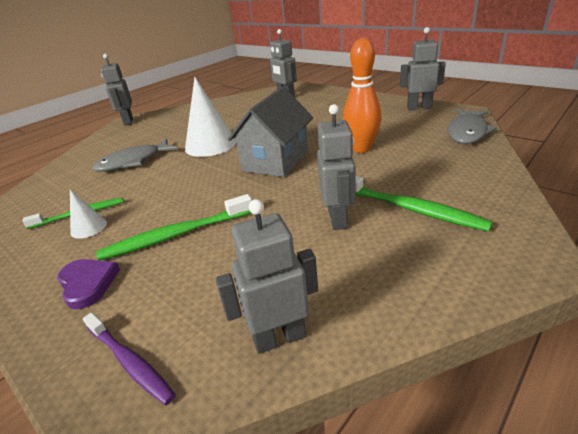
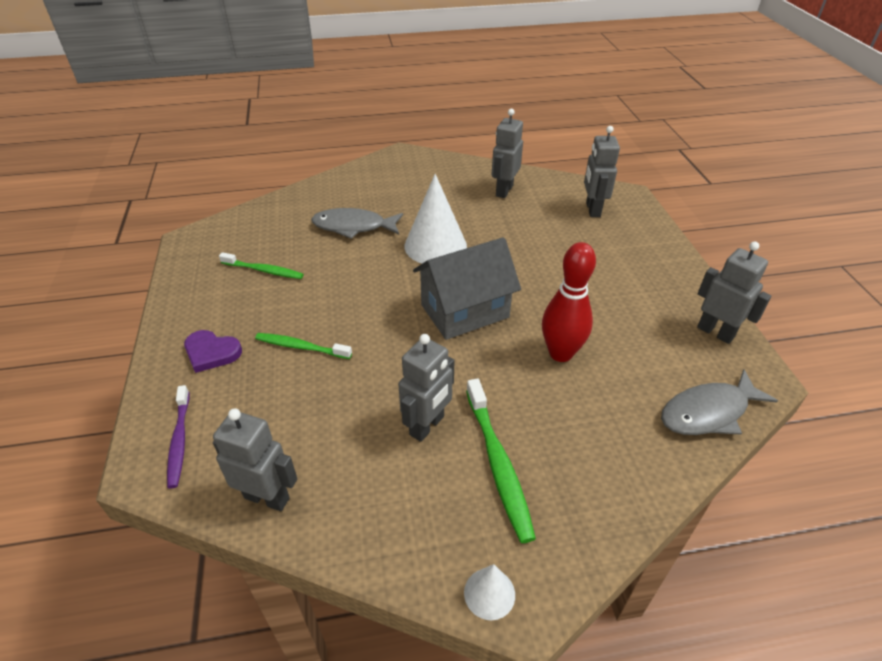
camera: 35 degrees right, 10 degrees up
purple heart [57,259,120,310] -> purple heart turned 105 degrees clockwise [184,330,242,373]
white cone [70,190,107,239] -> white cone moved to [464,564,515,620]
green toothbrush [96,194,252,261] -> green toothbrush [255,333,352,359], size x0.66
grey robot [100,53,133,126] -> grey robot moved to [492,109,523,198]
orange bowling pin [343,38,381,153] -> red bowling pin [542,242,596,362]

